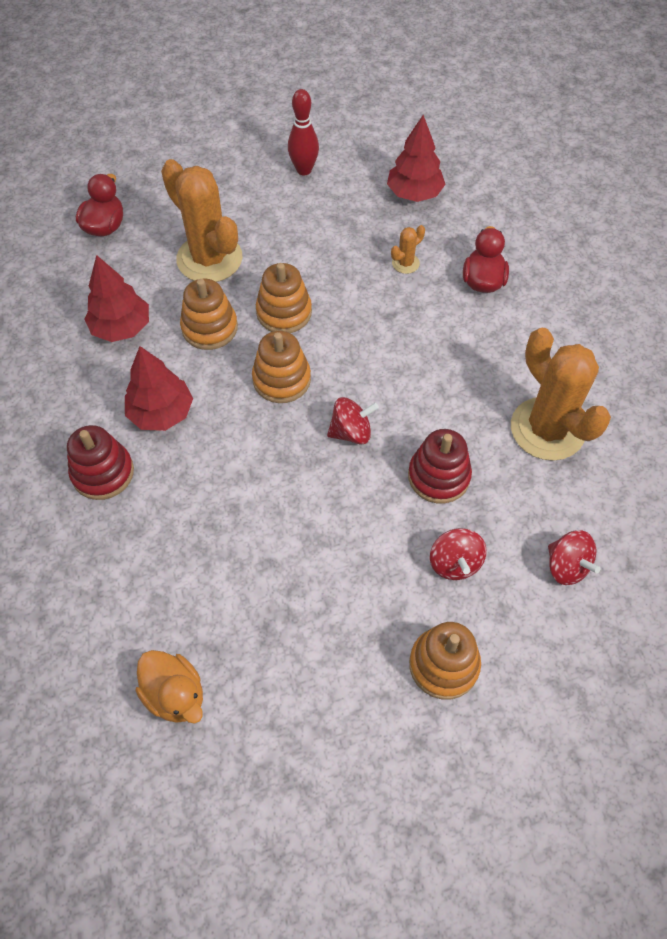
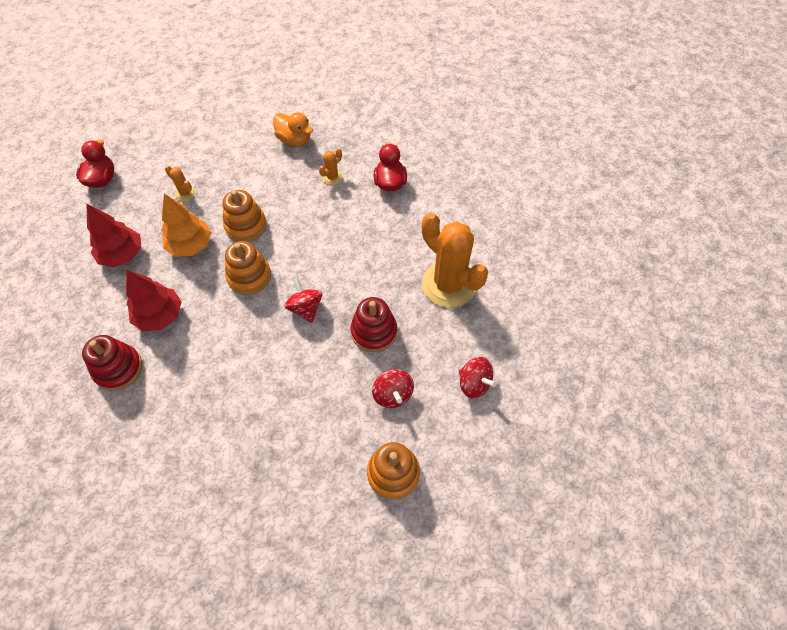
camera: 10 degrees left, 0 degrees up
orange duck [136,650,203,724] -> orange duck moved to [273,112,313,146]
orange cactus [161,159,242,282] -> orange cactus [165,166,196,201], size x0.42
orange stacking toy [180,279,238,350] -> orange tree [161,194,212,257]
red bowling pin [288,89,319,175] -> none
red spinning top [327,397,379,444] -> red spinning top turned 90 degrees counterclockwise [285,278,322,323]
red tree [387,115,446,202] -> none

